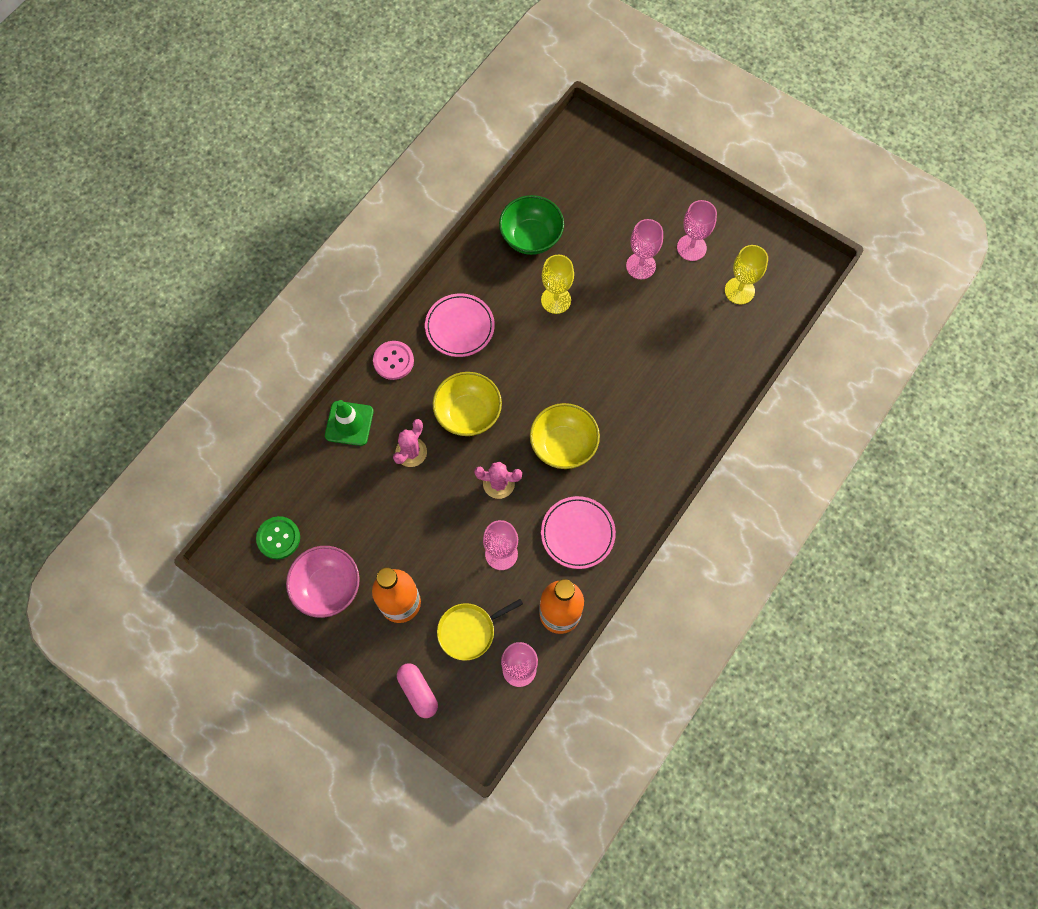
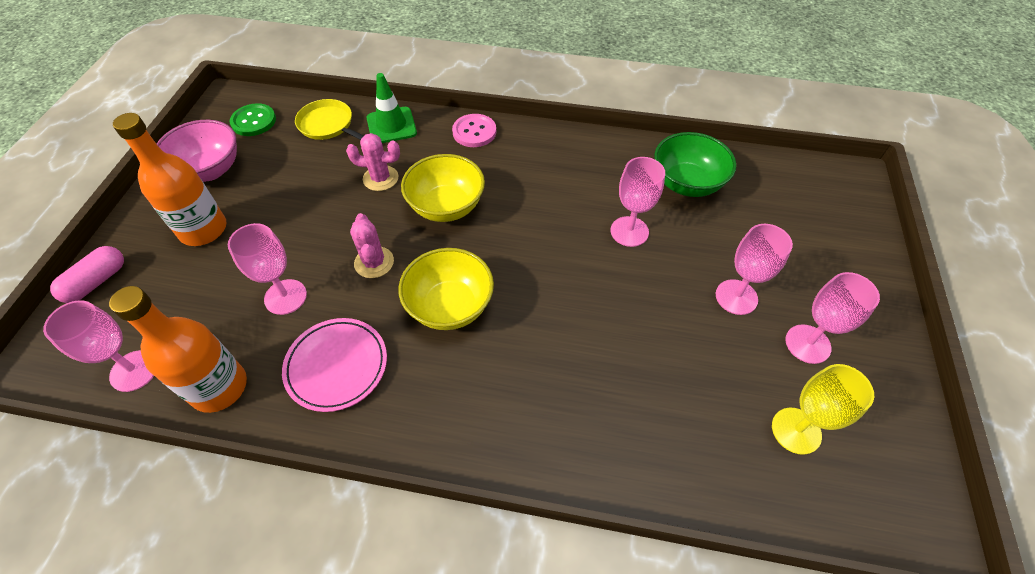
camera: 65 degrees right, 15 degrees down
pink plate [425,293,495,357] -> none
yellow pan [437,599,523,661] -> yellow pan moved to [295,99,364,140]
yellow goblet [541,255,574,314] -> pink goblet [611,157,665,247]

